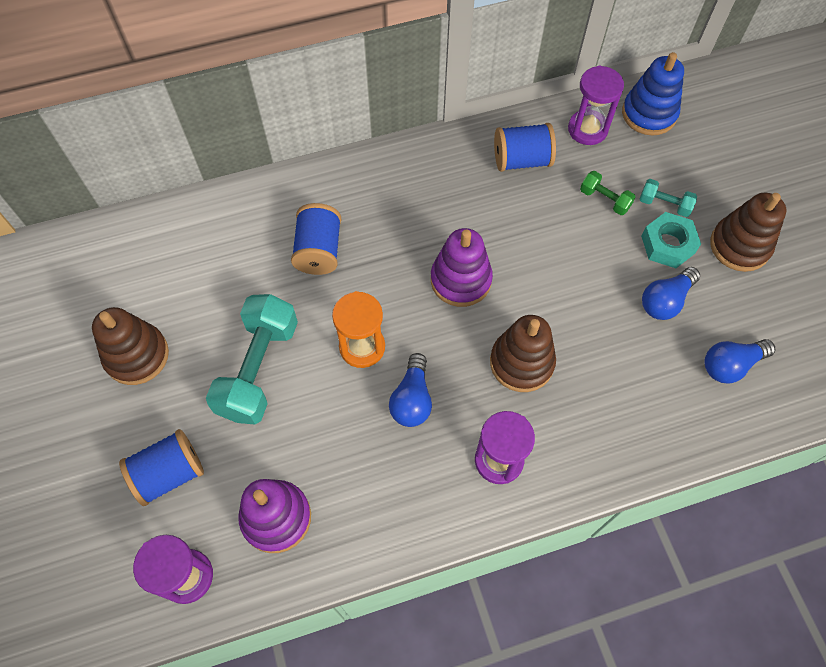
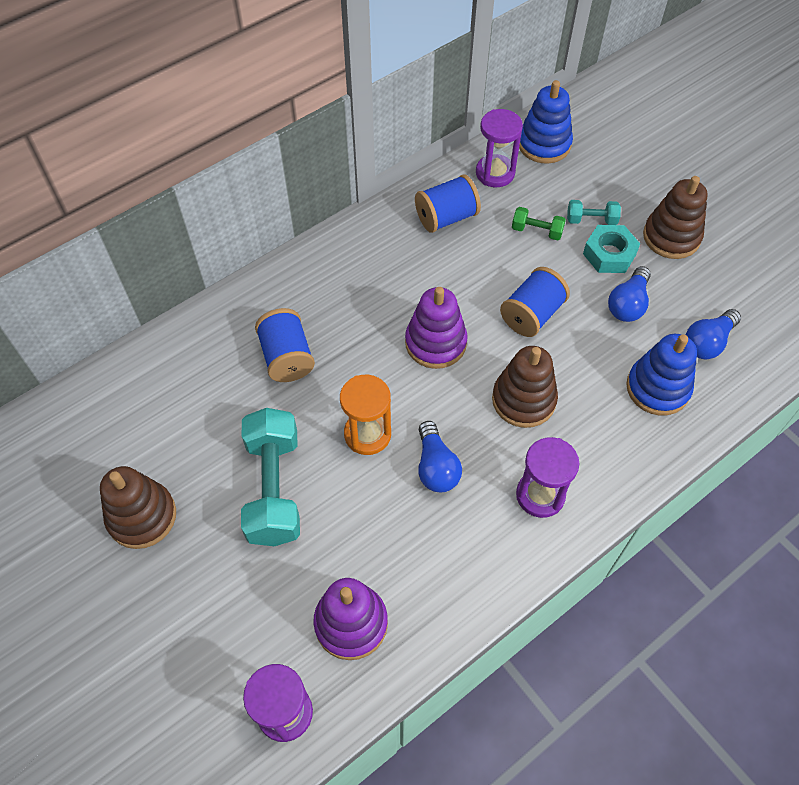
camera: 20 degrees left, 5 degrees down
blue spool [119,429,204,506] -> blue spool moved to [500,267,570,337]
none -> blue stacking toy [626,334,697,415]

